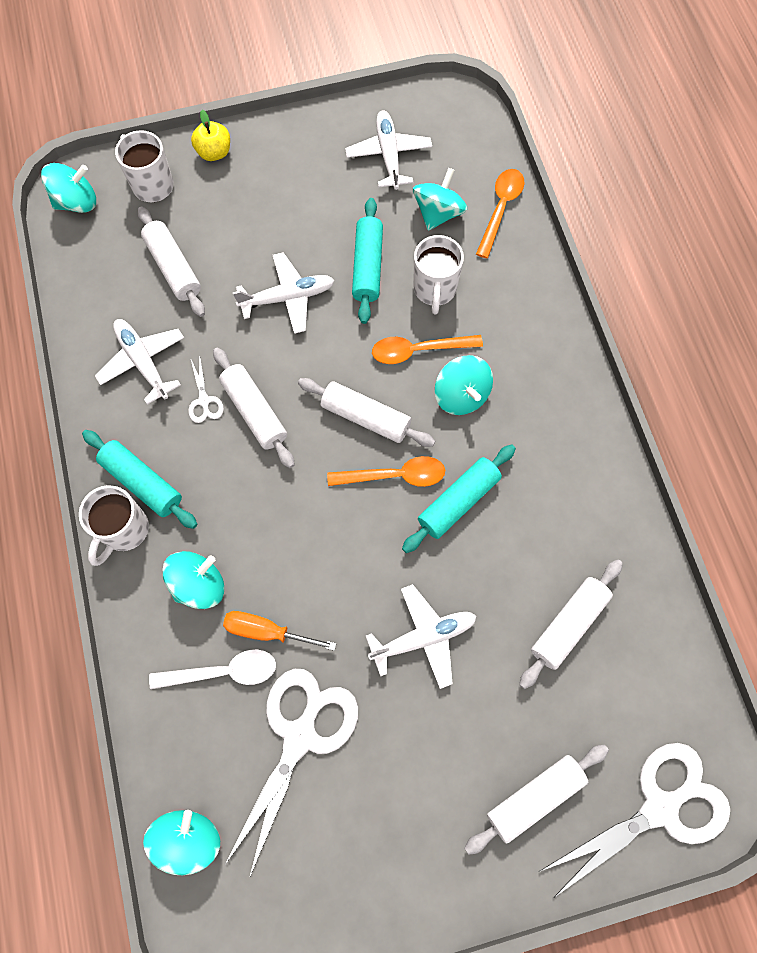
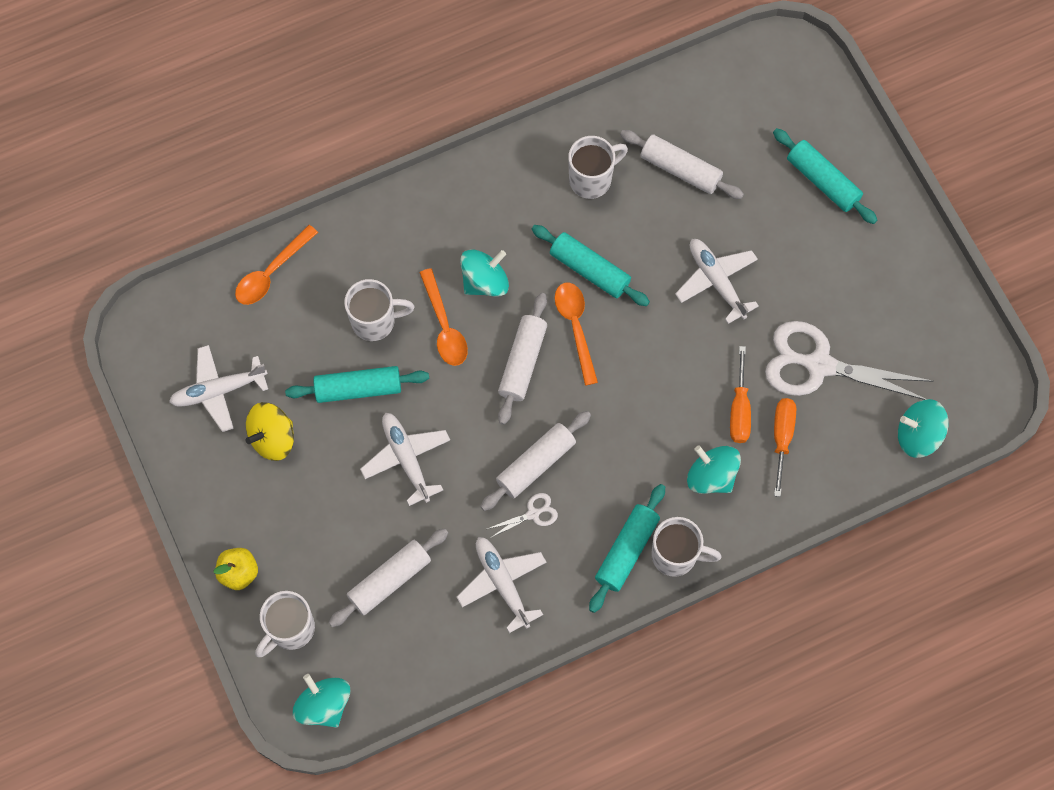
camera: 100 degrees left, 0 degrees up
white plane [95,319,184,405] -> white plane turned 105 degrees clockwise [457,537,547,633]
white spoon [149,650,276,689] -> orange screwdriver [774,398,796,497]
turquoise spinning top [413,168,467,231] -> none
white rolling pin [465,745,609,855] -> turquoise rolling pin [773,128,877,224]
orange spoon [476,169,524,258] -> orange spoon turned 60 degrees counterclockwise [235,225,318,305]
white scissors [539,743,730,897] -> none
none -> yellow spinning top [246,402,294,461]
none -> white mug [568,136,628,199]

